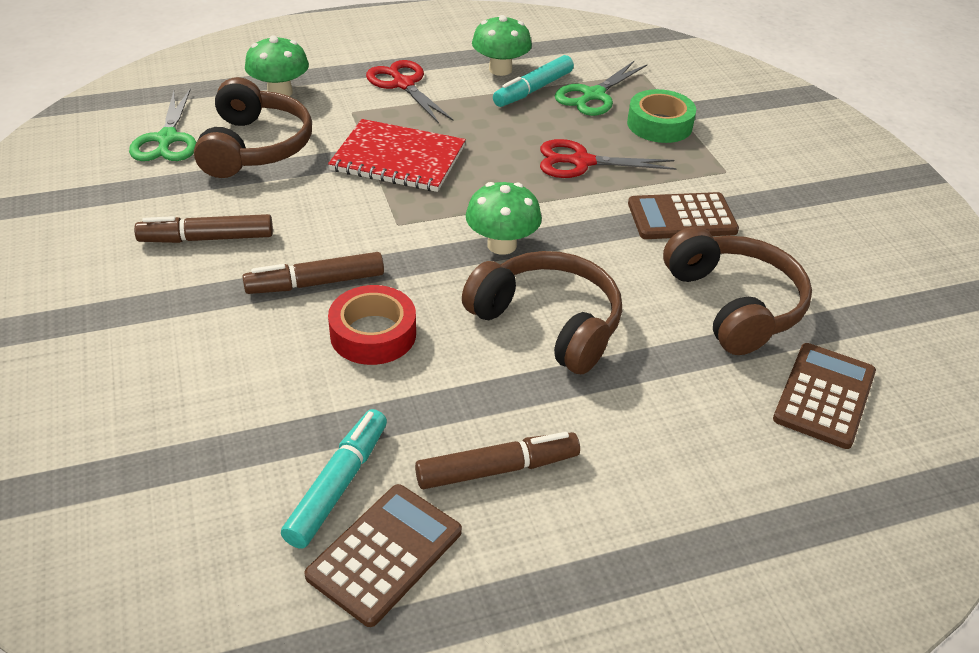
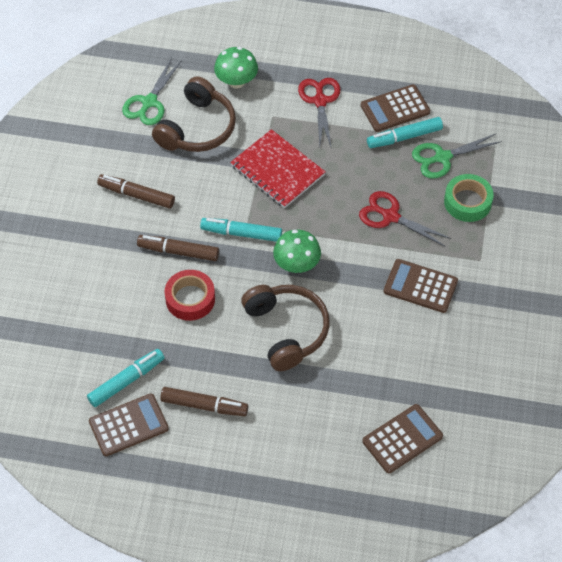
camera: 30 degrees right, 15 degrees up
green mushroom [472,15,532,76] -> brown calculator [361,84,430,132]
brown headphones [663,227,812,355] -> none
none -> turquoise marker [200,218,282,242]

